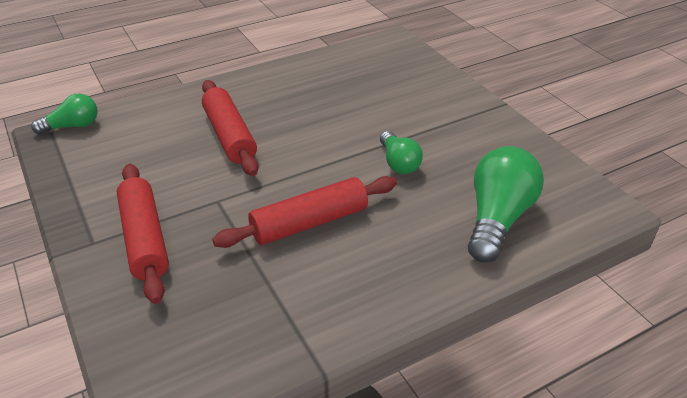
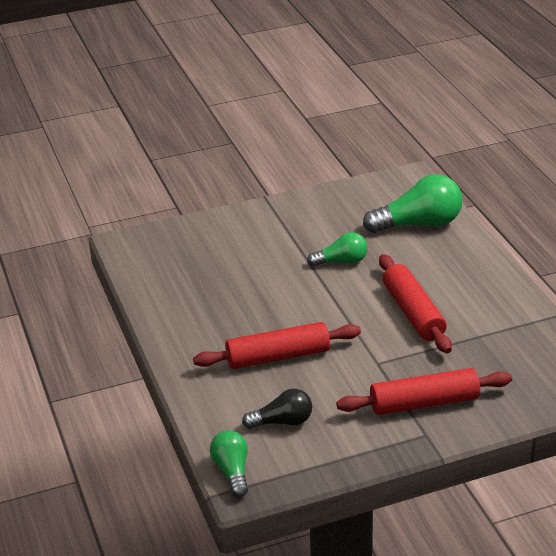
camera: 80 degrees left, 5 degrees down
green light bulb [468,146,544,263] -> green light bulb turned 135 degrees clockwise [363,175,462,233]
none -> black light bulb [242,389,312,429]

